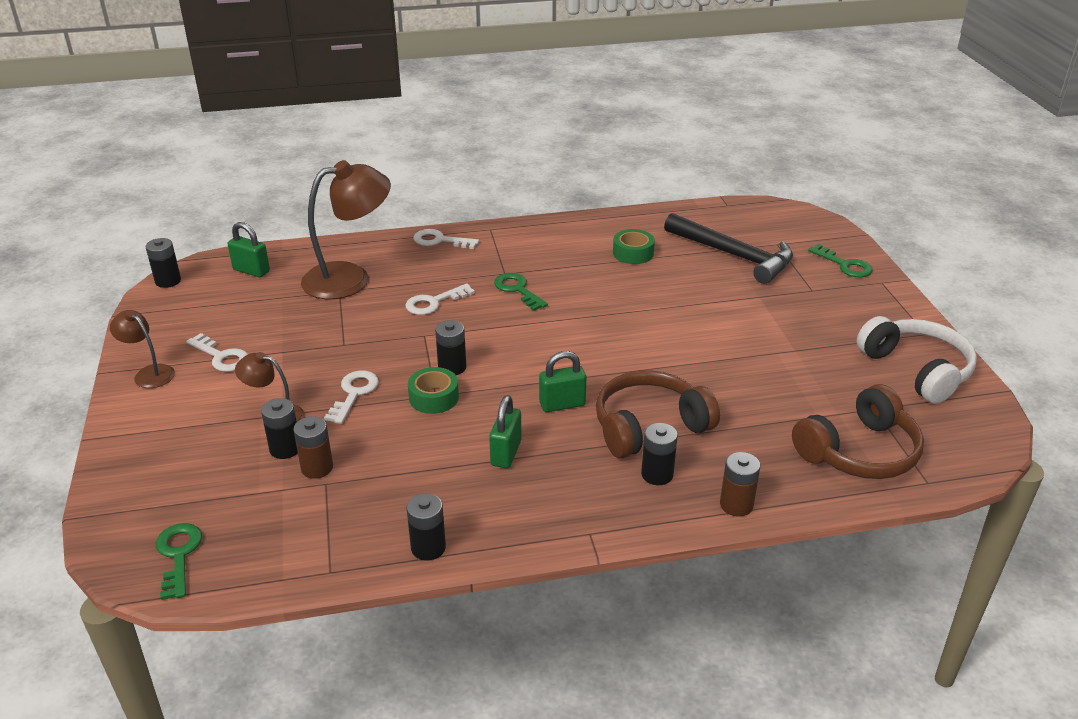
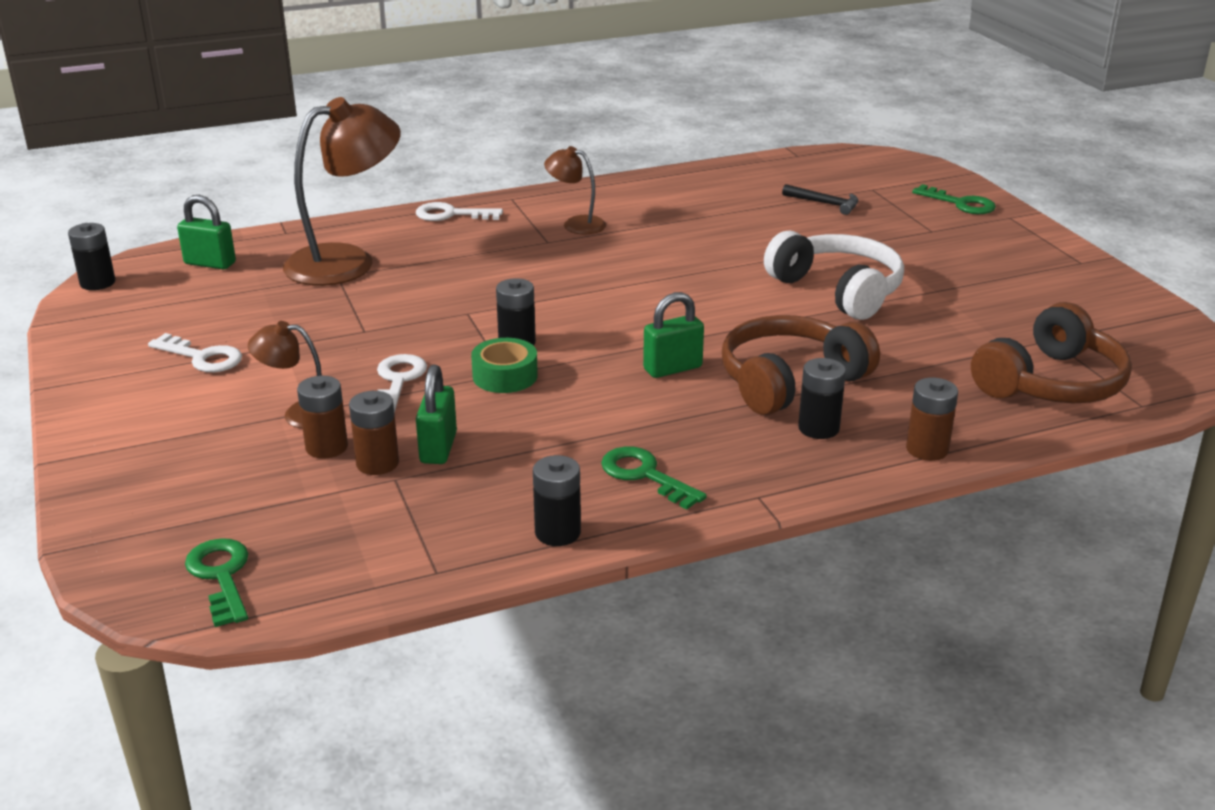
camera: 10 degrees left, 5 degrees down
brown lamp [110,310,175,388] -> brown lamp moved to [544,146,606,234]
black battery [261,398,298,459] -> brown battery [297,376,348,459]
white key [405,283,475,315] -> none
green padlock [489,395,522,468] -> green padlock moved to [416,365,457,464]
green key [494,273,548,311] -> green key moved to [601,447,707,510]
green tape [613,229,655,264] -> none
black hammer [664,213,793,284] -> black hammer [782,184,858,215], size x0.46
white headphones [857,316,977,404] -> white headphones moved to [764,231,904,320]

